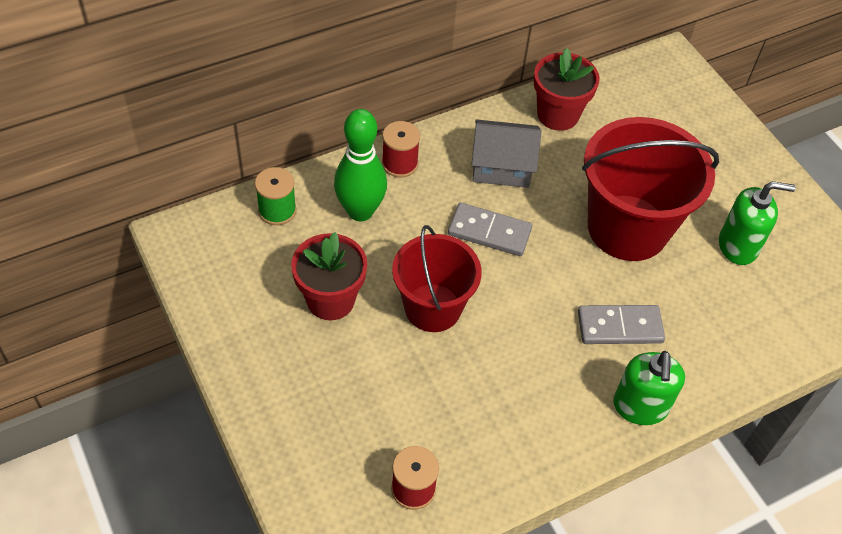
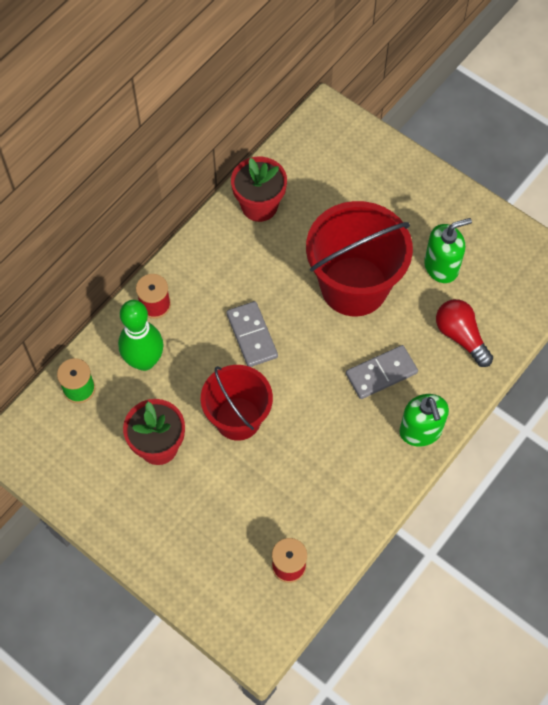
camera: 20 degrees left, 10 degrees up
grey domino [448,203,532,256] -> grey domino turned 75 degrees clockwise [227,301,278,367]
grey house [471,119,541,188] -> none
none -> red light bulb [436,299,493,367]

